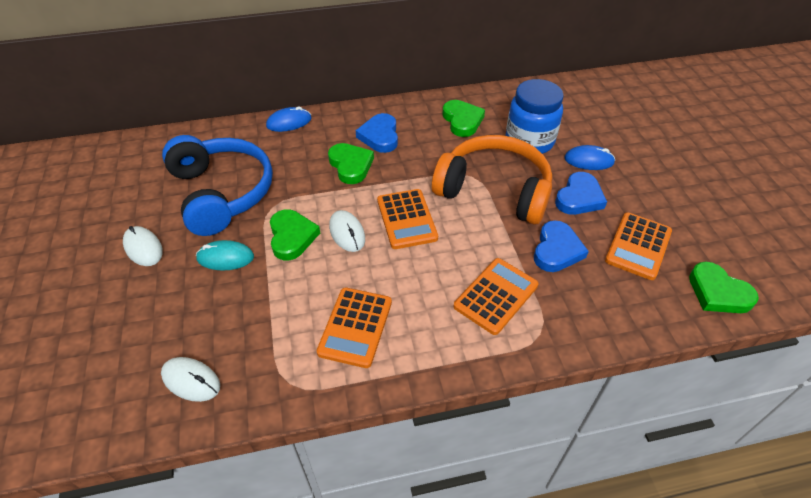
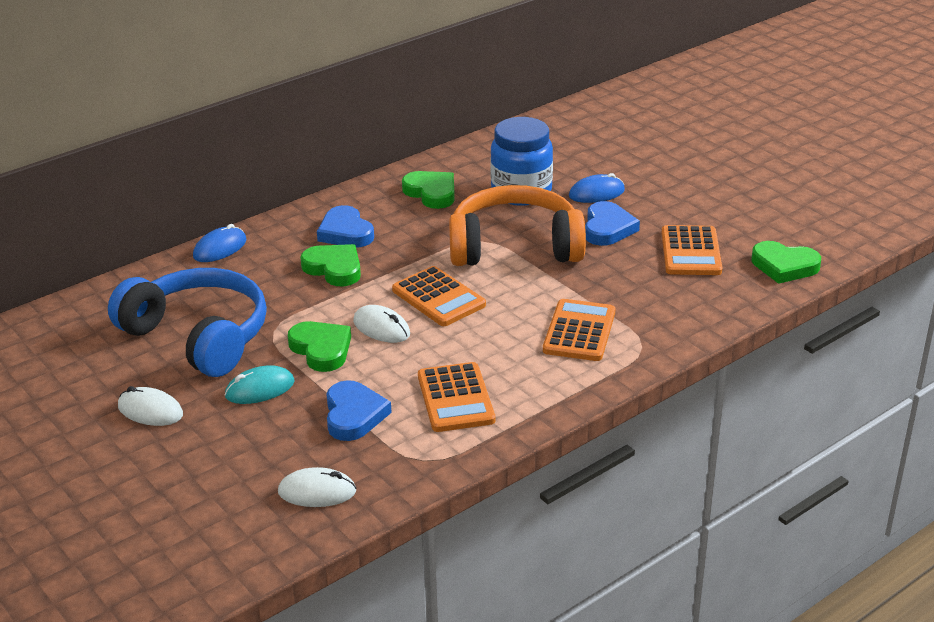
camera: 25 degrees left, 15 degrees down
blue heart [534,220,589,272] -> blue heart moved to [326,380,392,441]

